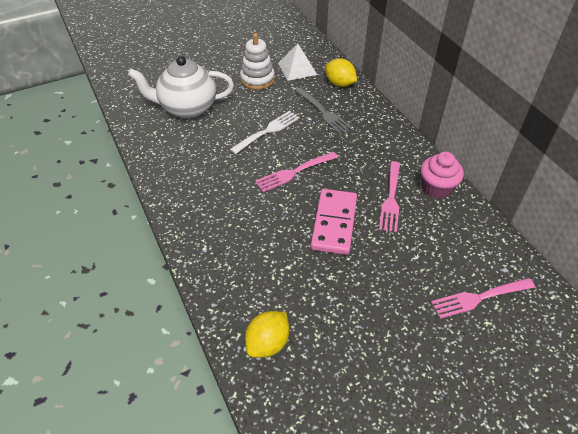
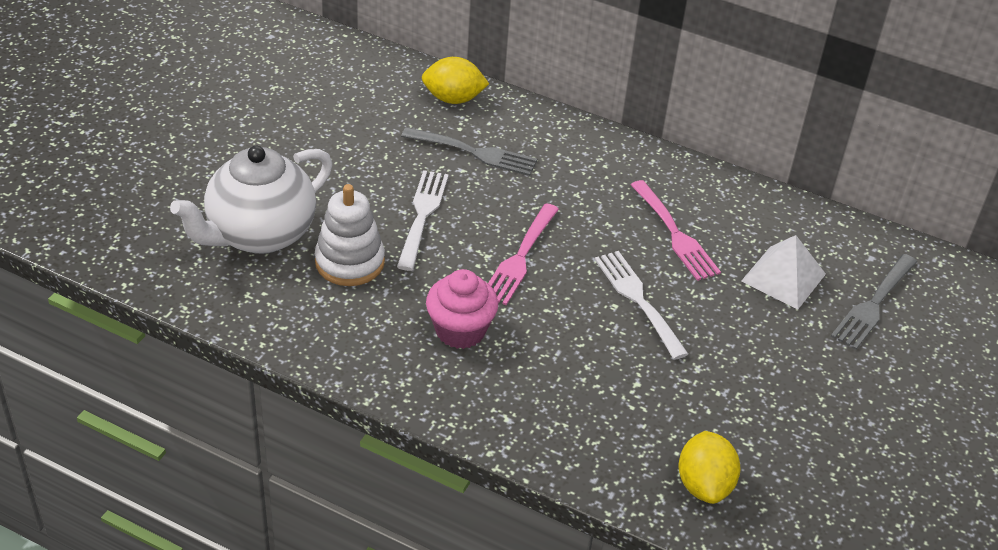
camera: 40 degrees left, 5 degrees down
white stacking toy [240,33,275,90] -> white stacking toy moved to [315,184,385,286]
white pyramid [278,44,317,81] -> white pyramid moved to [741,235,826,310]
pink domino [311,189,357,255] -> white fork [594,251,688,360]
pink cupcake [420,152,464,199] -> pink cupcake moved to [426,269,498,349]
pink fork [431,278,535,319] -> grey fork [831,254,917,350]

